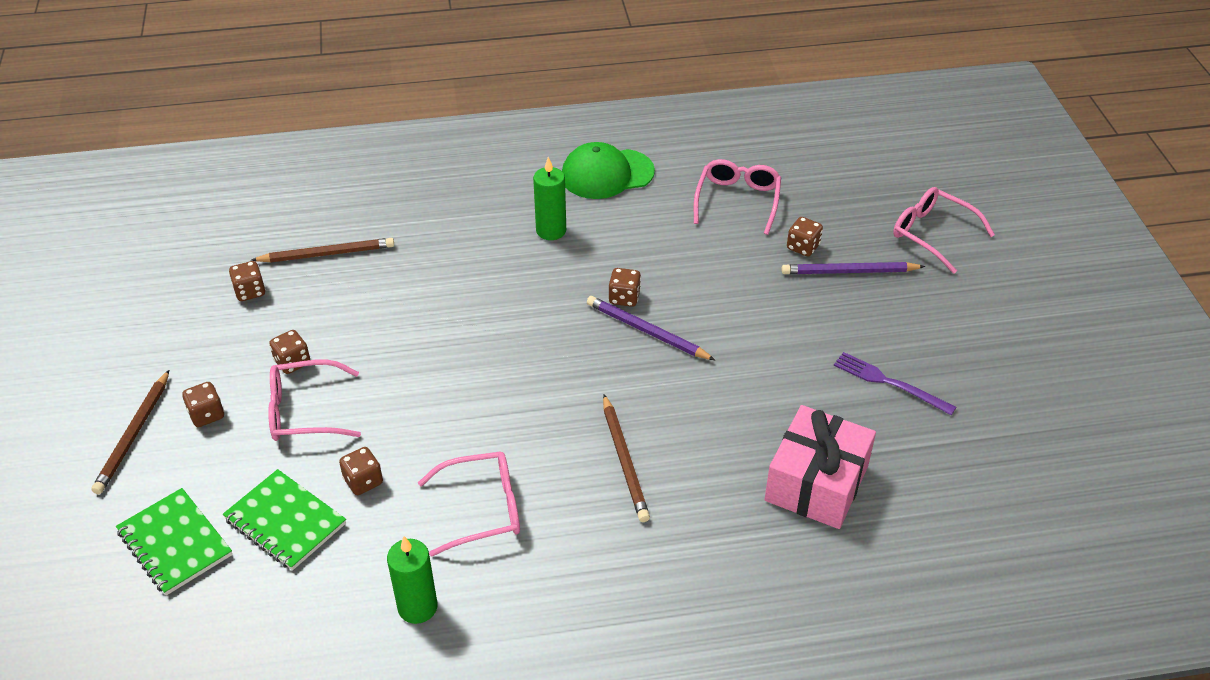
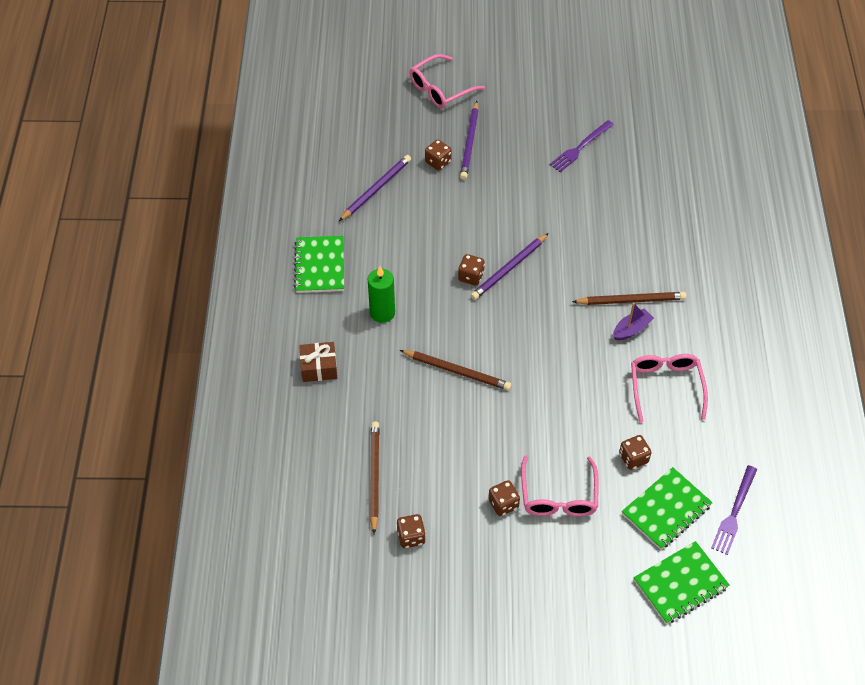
camera: 80 degrees left, 10 degrees up
brown pencil [91,370,169,494] -> brown pencil moved to [400,350,512,390]
brown dice [182,382,224,427] -> none
green candle [387,536,437,624] -> none
green cap [562,142,655,199] -> green notebook [294,236,344,293]
pink glasses [694,159,781,235] -> purple pencil [339,155,411,221]
pink gift [764,405,876,529] -> none
none -> brown gift [299,342,337,382]
none -> purple boat [613,303,654,340]
none -> purple fork [711,465,757,555]

